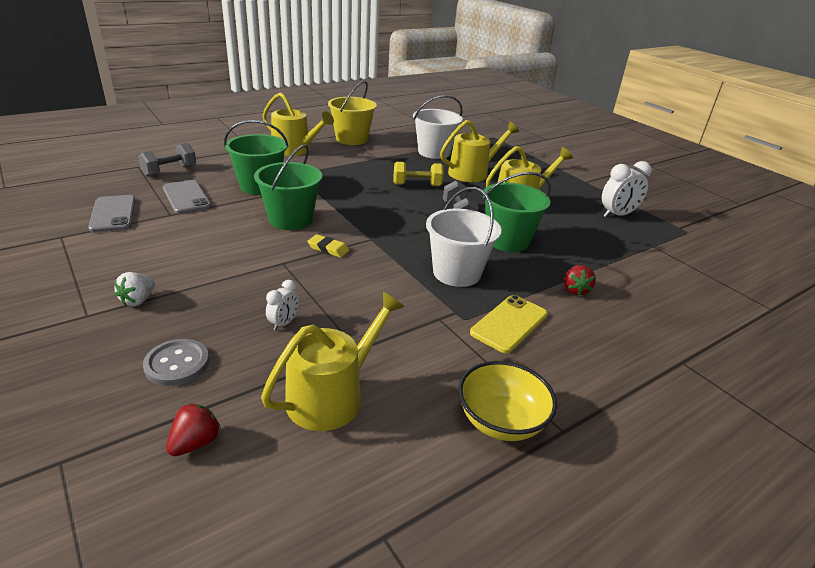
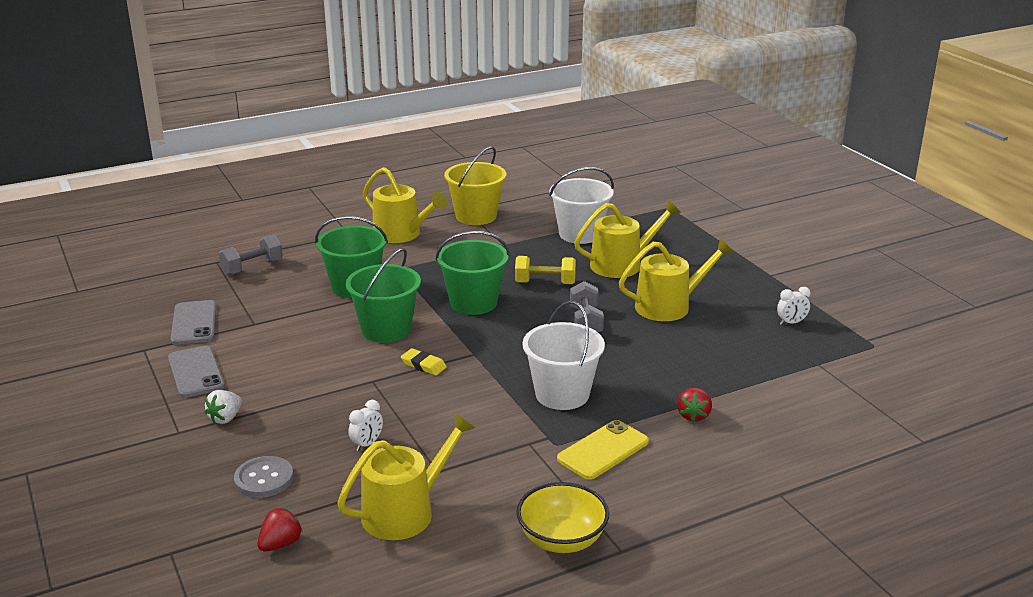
camera: 10 degrees right, 5 degrees down
grey phone [163,180,211,214] -> grey phone moved to [168,346,225,398]
green bucket [483,172,551,252] -> green bucket moved to [436,231,510,315]
white clock [602,161,652,217] -> white clock [777,287,811,325], size x0.56

